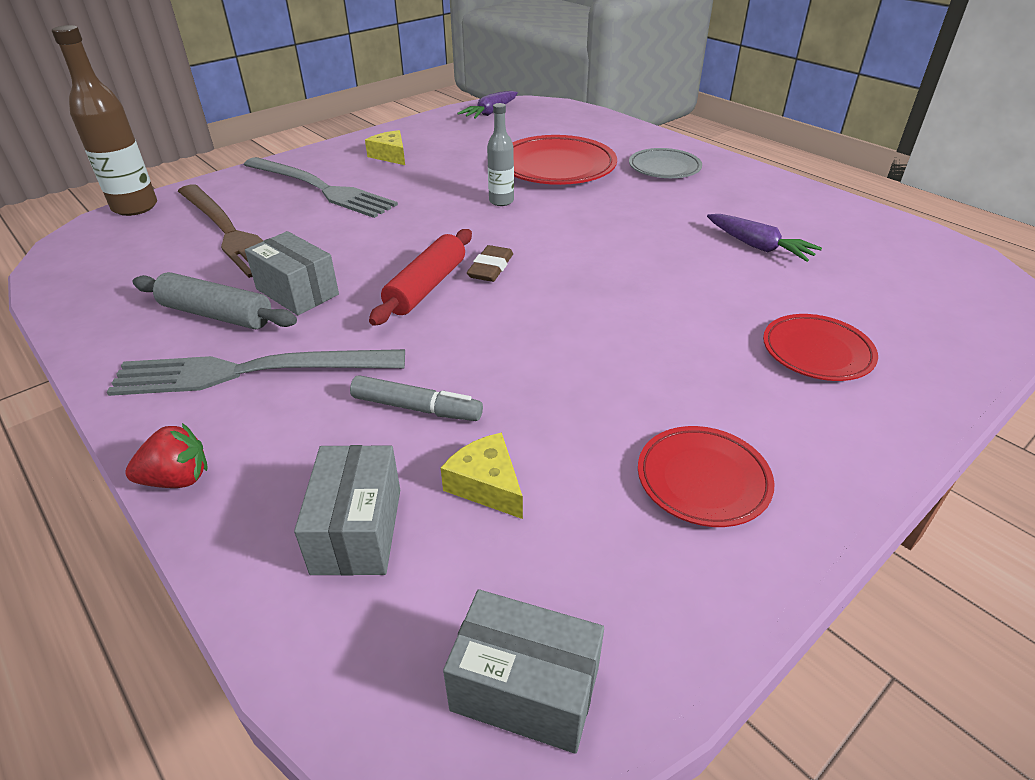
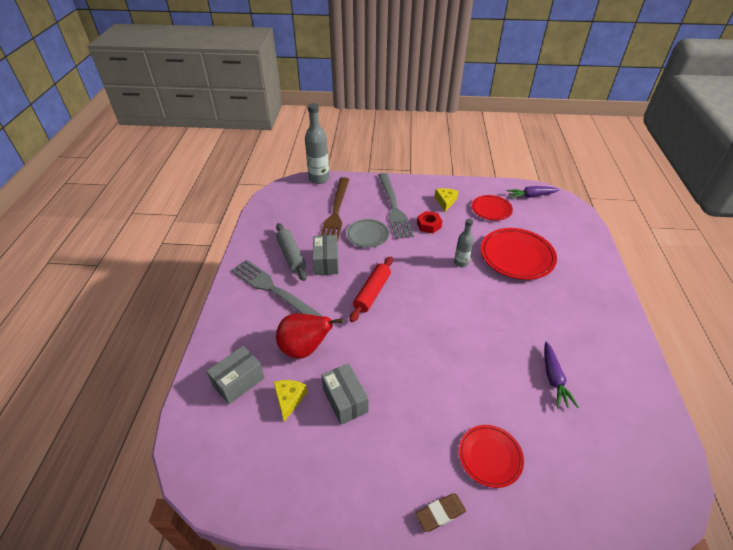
camera: 45 degrees right, 5 degrees up
brown bottle [52,25,157,216] -> grey bottle [305,103,329,184]
red strawberry [125,423,208,488] -> none
grey marker [350,375,483,421] -> red pear [276,313,344,359]
red rolling pin [369,229,472,326] -> red rolling pin turned 45 degrees counterclockwise [350,256,393,322]
grey box [443,589,604,754] -> grey box moved to [321,363,369,425]
brown eraser [467,245,513,282] -> brown eraser moved to [415,493,466,532]
grey plate [629,148,702,178] -> grey plate moved to [346,219,389,248]
red plate [638,426,775,527] -> red plate moved to [472,195,513,221]
none -> red nut [417,211,442,233]

